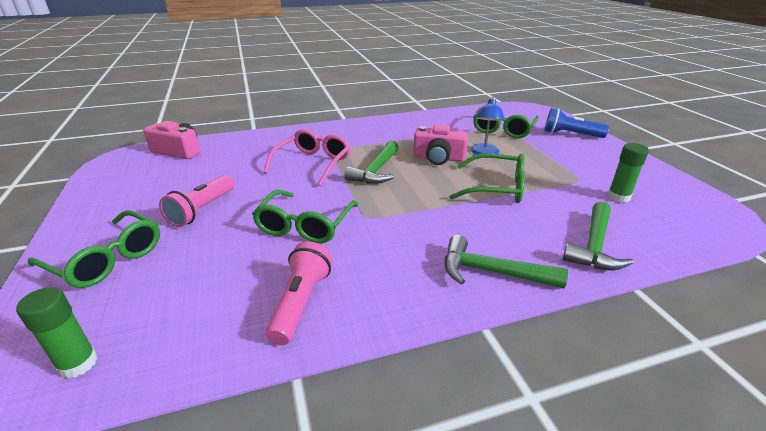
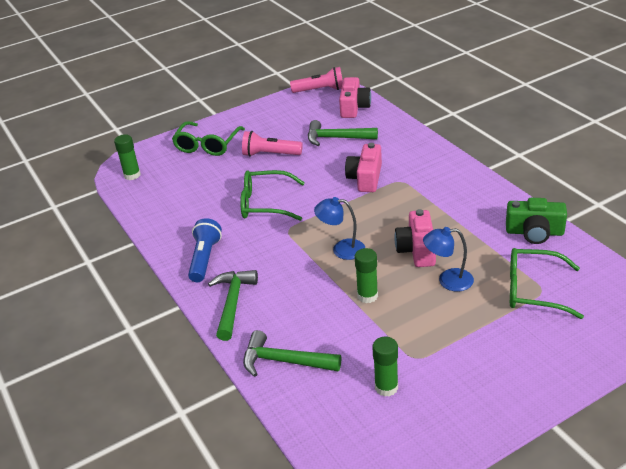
camera: 80 degrees right, 5 degrees up
pink glasses [263,129,350,186] -> pink camera [345,143,382,192]
pink flashlight [265,242,332,345] -> pink flashlight moved to [290,67,343,93]
green hammer [344,140,399,184] -> green hammer moved to [308,120,378,146]
green glasses [449,153,525,203] -> green glue stick [355,248,378,303]
blue flashlight [544,108,609,138] -> blue flashlight moved to [188,218,222,282]
none -> blue lamp [314,197,365,260]
none -> green camera [506,198,567,244]

